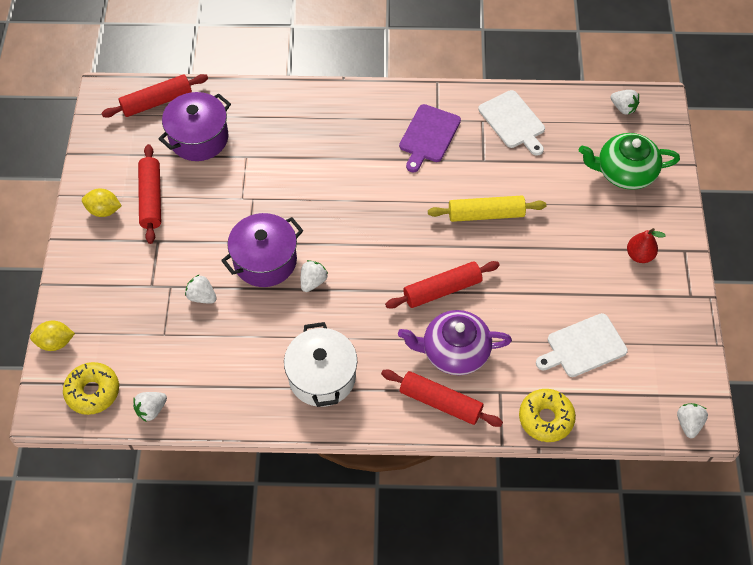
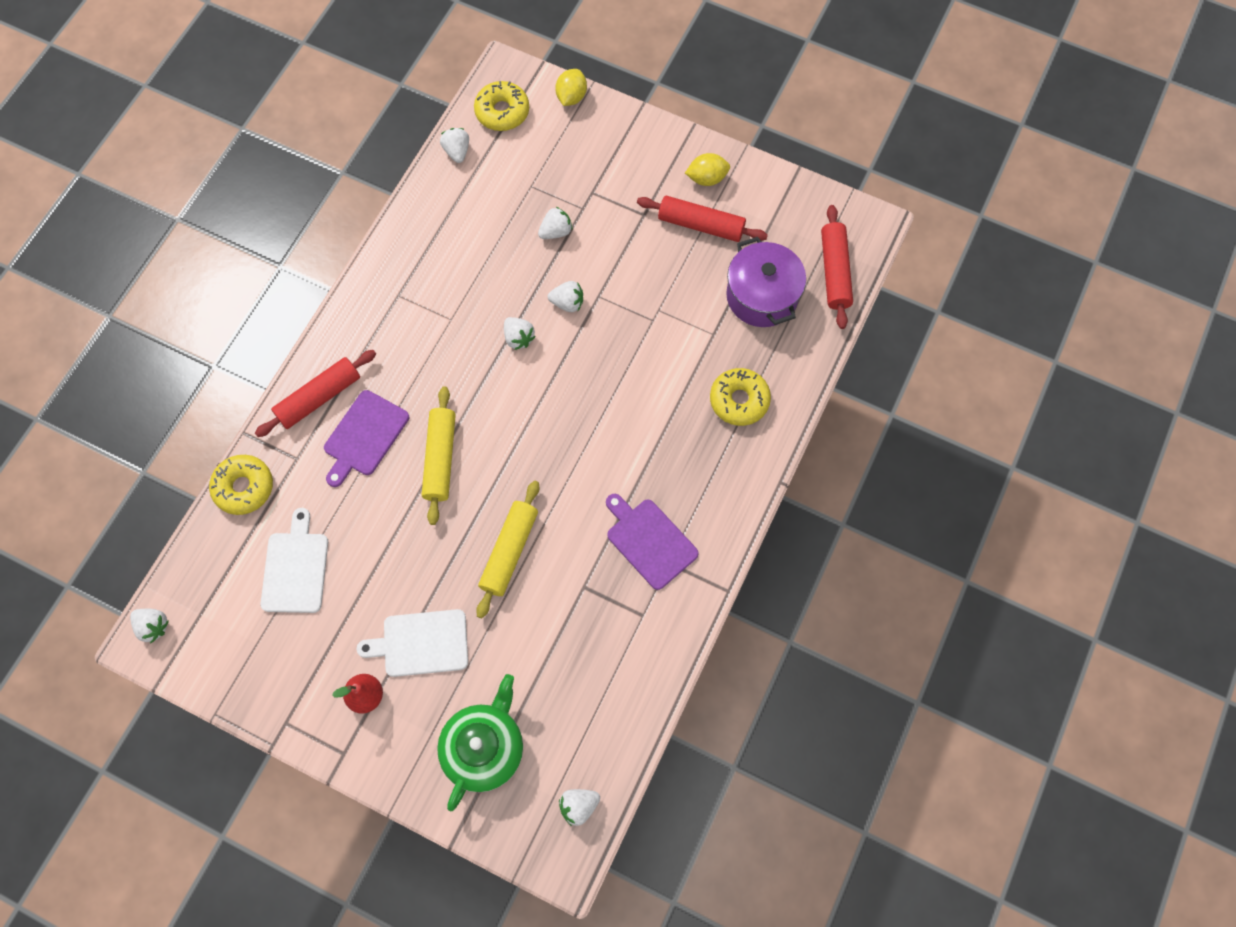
camera: 115 degrees right, 10 degrees up
yellow lemon [82,189,122,217] -> yellow lemon turned 45 degrees clockwise [685,153,730,186]
purple pot [221,213,303,287] -> white strawberry [548,281,583,312]
white pot [284,322,357,407] -> none
red rolling pin [385,261,500,309] -> yellow rolling pin [422,386,456,525]
purple teapot [398,310,512,375] -> purple cutting board [324,390,409,487]
white cutting board [478,90,545,156] -> white cutting board moved to [357,609,468,677]
none -> yellow donut [710,368,771,426]

